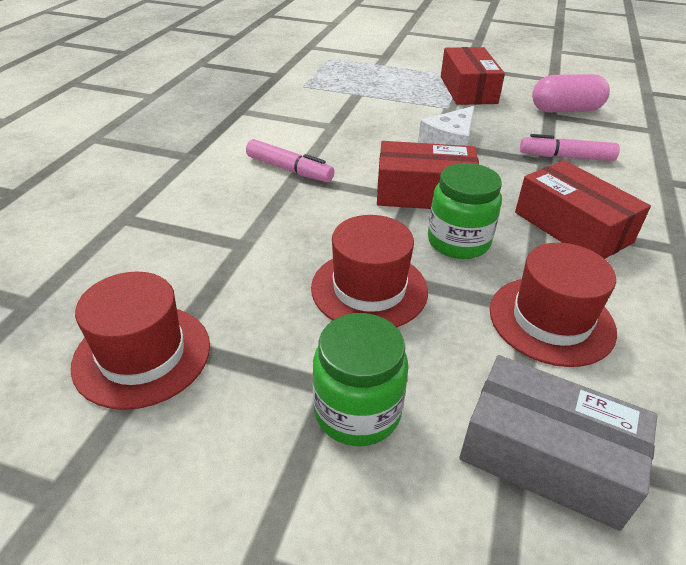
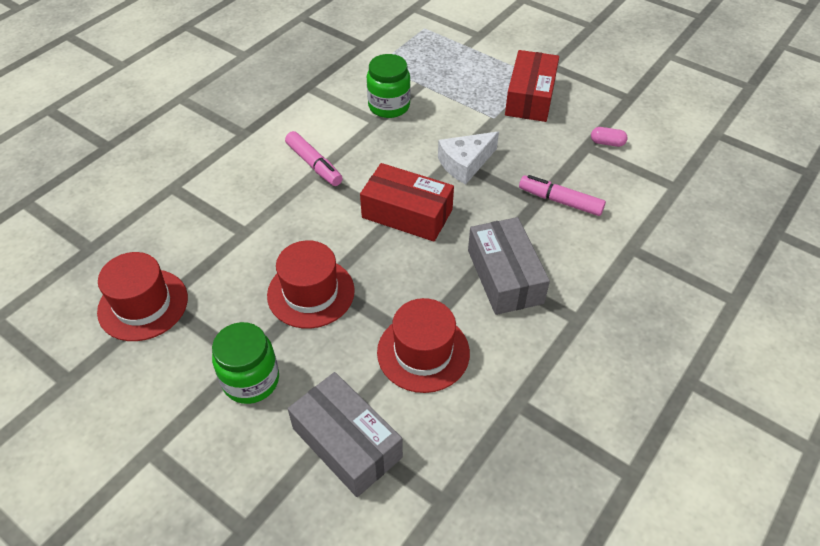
camera: 20 degrees right, 10 degrees up
green jar [428,163,502,259] -> green jar moved to [367,54,411,118]
red box [515,160,651,259] -> grey box [468,217,550,315]
pink capsule [532,74,610,112] -> pink capsule [591,127,628,147], size x0.48

